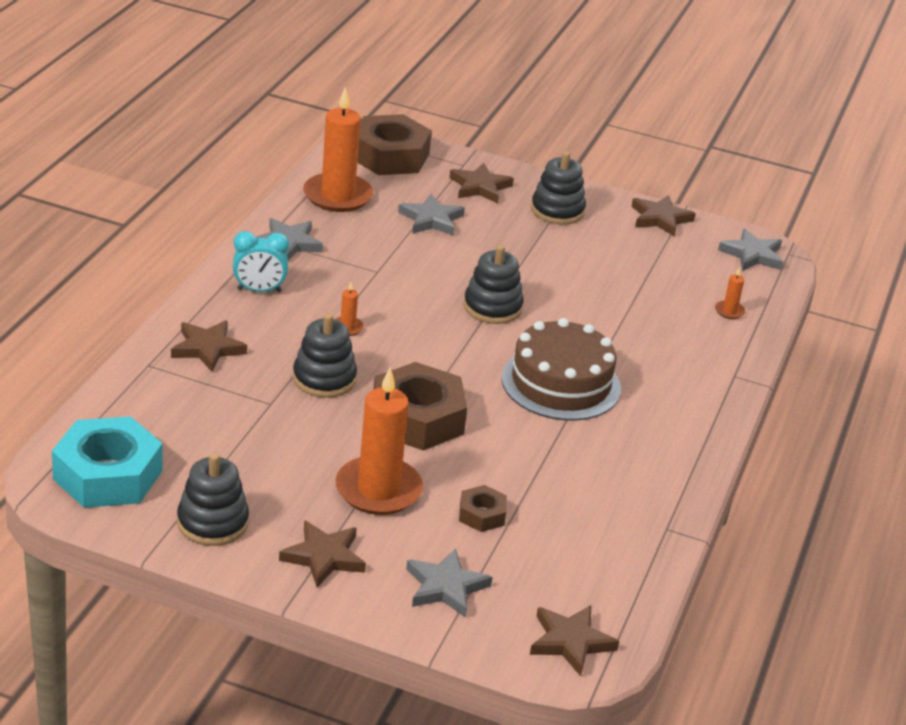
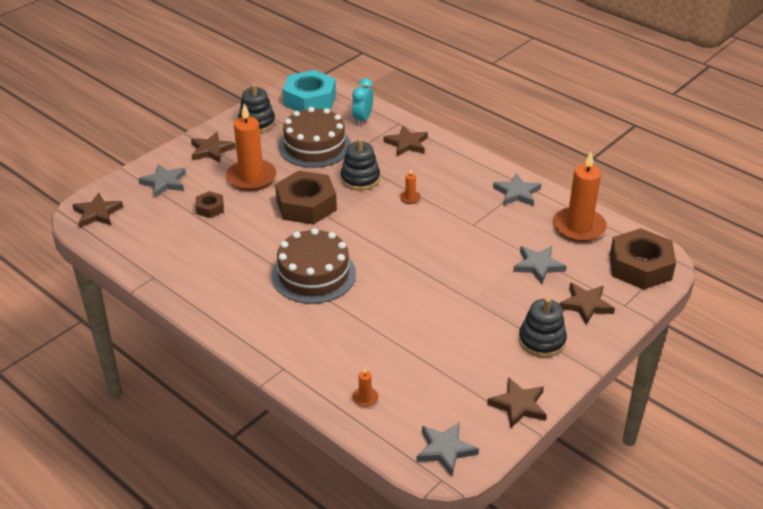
camera: 115 degrees right, 5 degrees up
turquoise clock [233,231,289,292] -> turquoise clock moved to [352,78,373,126]
black stacking toy [464,245,524,324] -> none
none -> brown cake [278,107,351,168]

